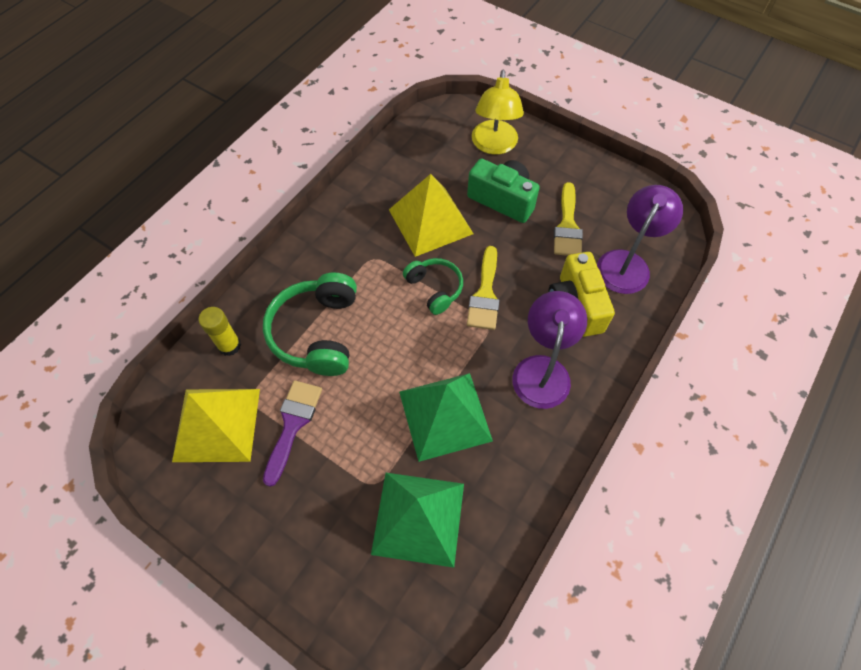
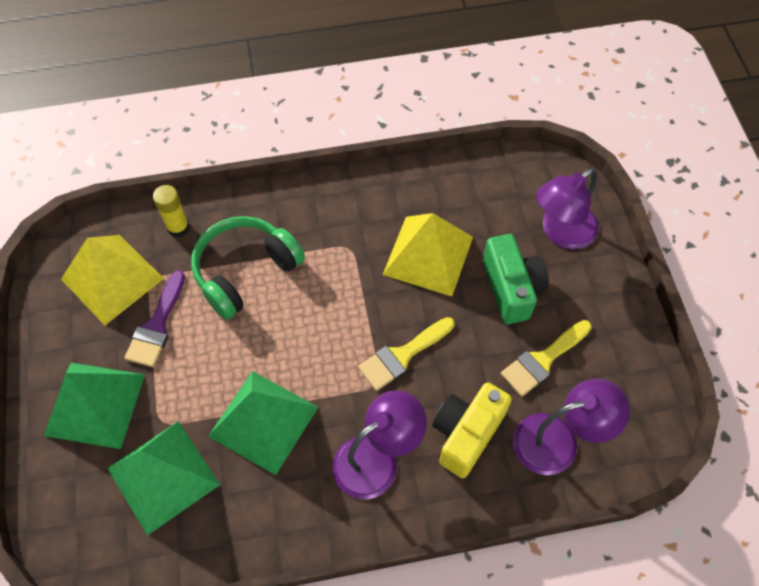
camera: 45 degrees right, 0 degrees up
purple brush [263,380,322,487] -> purple brush turned 135 degrees clockwise [124,270,185,367]
green headphones [403,258,463,315] -> none
yellow lamp [472,70,524,155] -> purple lamp [536,168,599,249]
none -> green pyramid [44,363,145,449]

